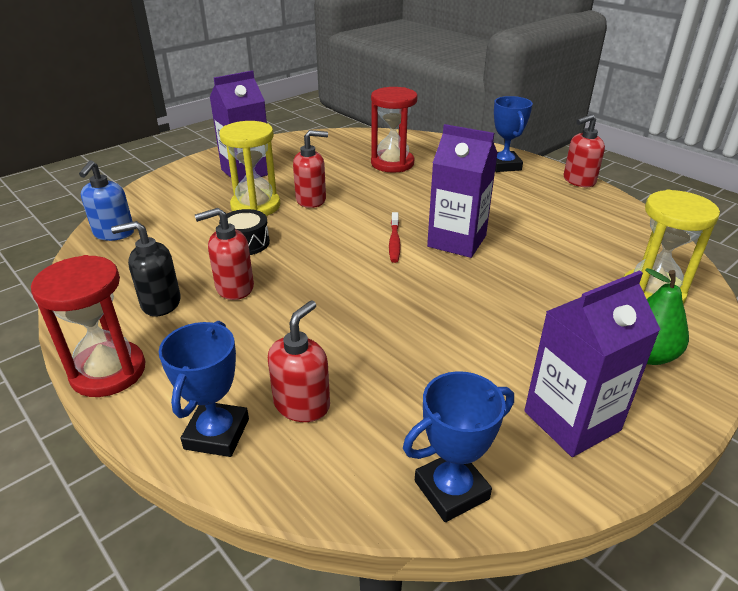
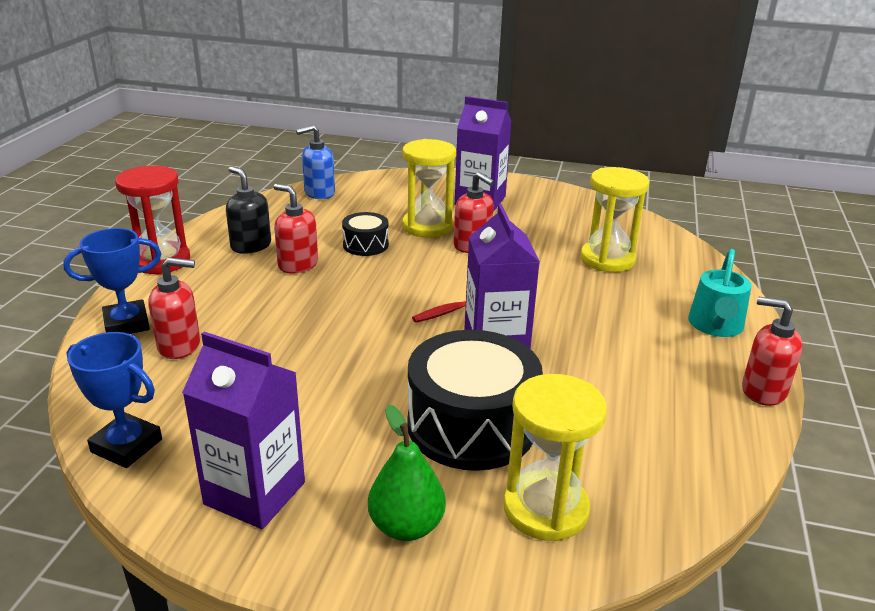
camera: 55 degrees right, 5 degrees down
red hourglass [371,87,418,173] -> yellow hourglass [580,167,649,272]
blue trophy [494,96,533,172] -> turquoise watering can [688,249,752,337]
none -> black drum [407,330,543,471]

